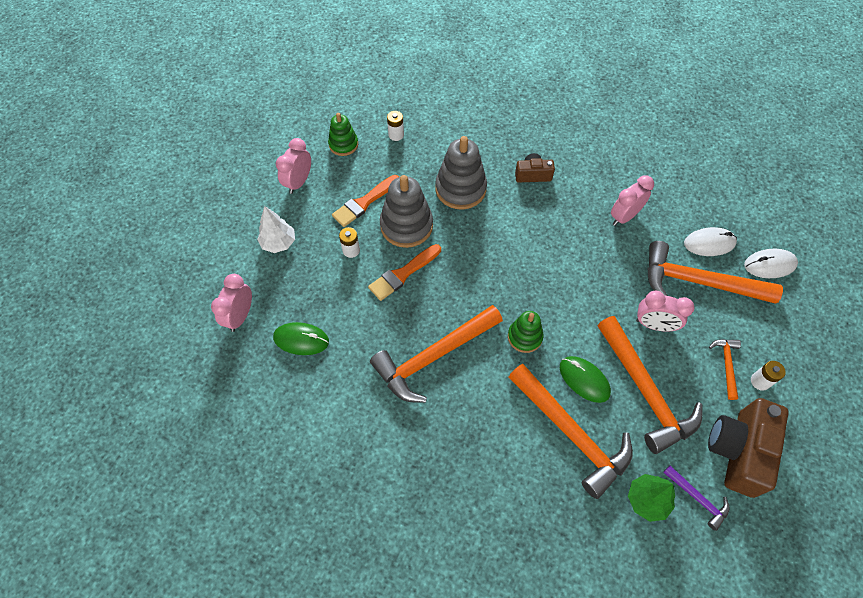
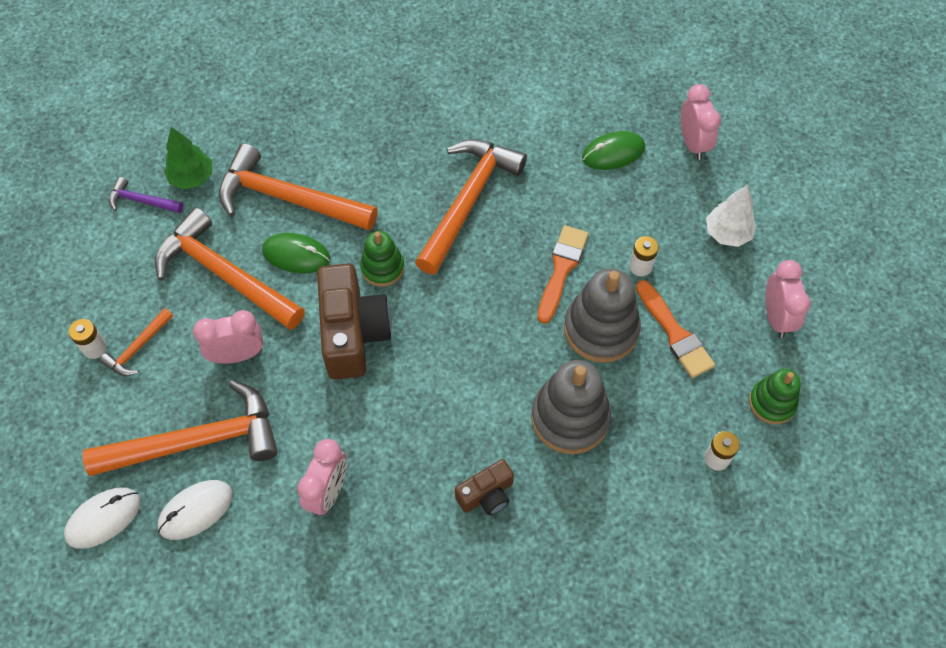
camera: 150 degrees right, 0 degrees up
orange brush [332,175,399,227] -> orange brush turned 135 degrees clockwise [636,280,715,378]
brown camera [708,398,789,498] -> brown camera moved to [317,264,392,380]
orange hammer [709,339,741,400] -> orange hammer turned 60 degrees clockwise [100,308,173,376]

